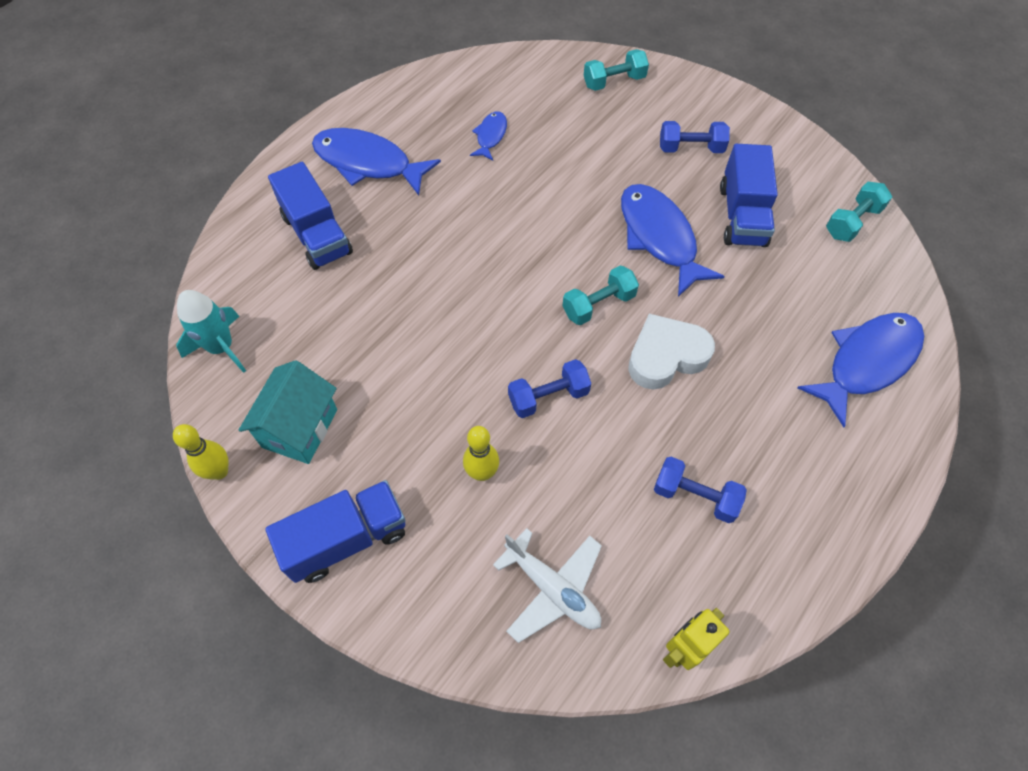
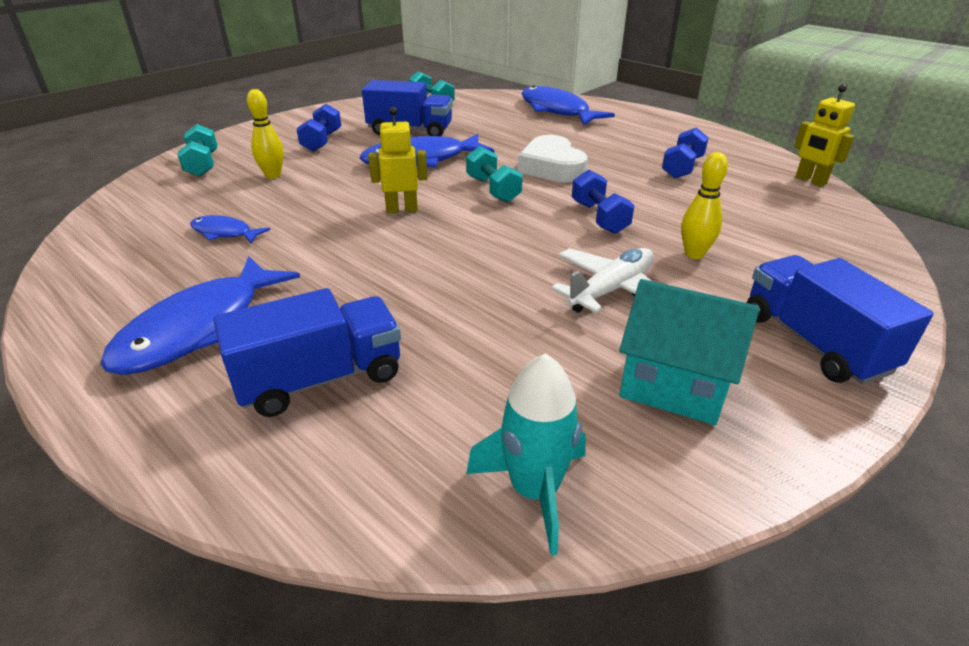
camera: 85 degrees left, 25 degrees down
yellow bowling pin [173,424,229,480] -> yellow bowling pin moved to [247,89,284,179]
white plane [493,528,602,643] -> white plane moved to [551,248,654,313]
none -> yellow robot [368,107,427,213]

